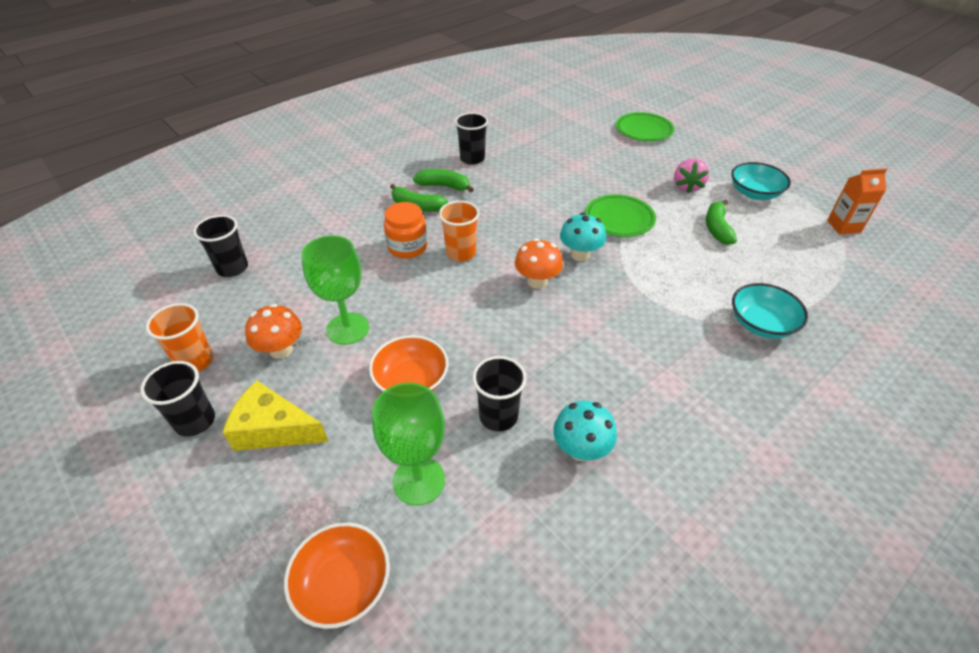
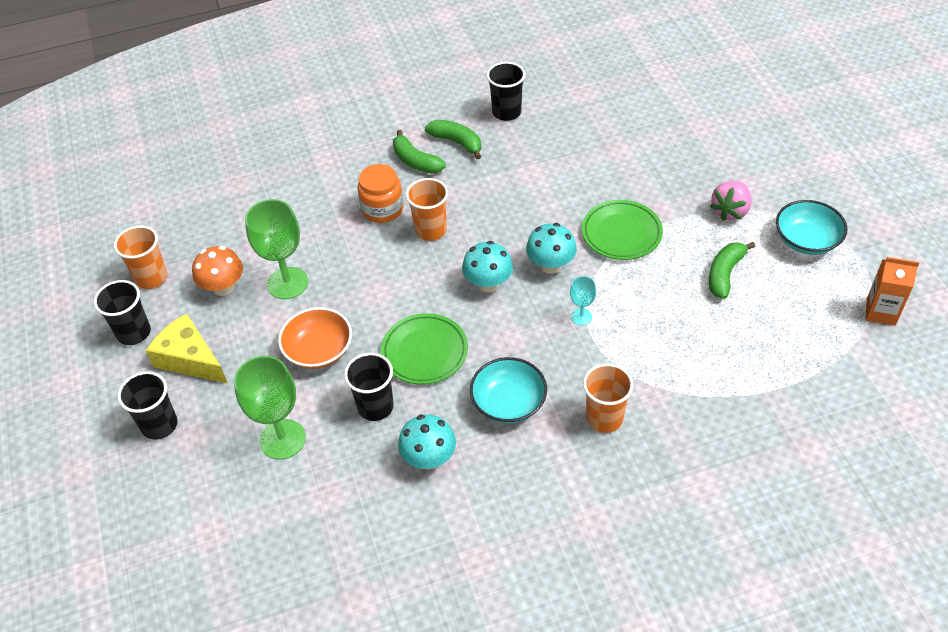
camera: 25 degrees right, 5 degrees up
black cup [193,215,248,277] -> black cup moved to [118,371,177,440]
orange bowl [284,522,390,629] -> none
orange mushroom [515,238,563,289] -> turquoise mushroom [462,241,513,292]
green plate [616,112,674,141] -> green plate moved to [381,313,468,385]
turquoise bowl [732,283,808,338] -> turquoise bowl moved to [470,357,547,424]
none -> turquoise goblet [570,276,596,326]
none -> orange cup [583,363,633,433]

